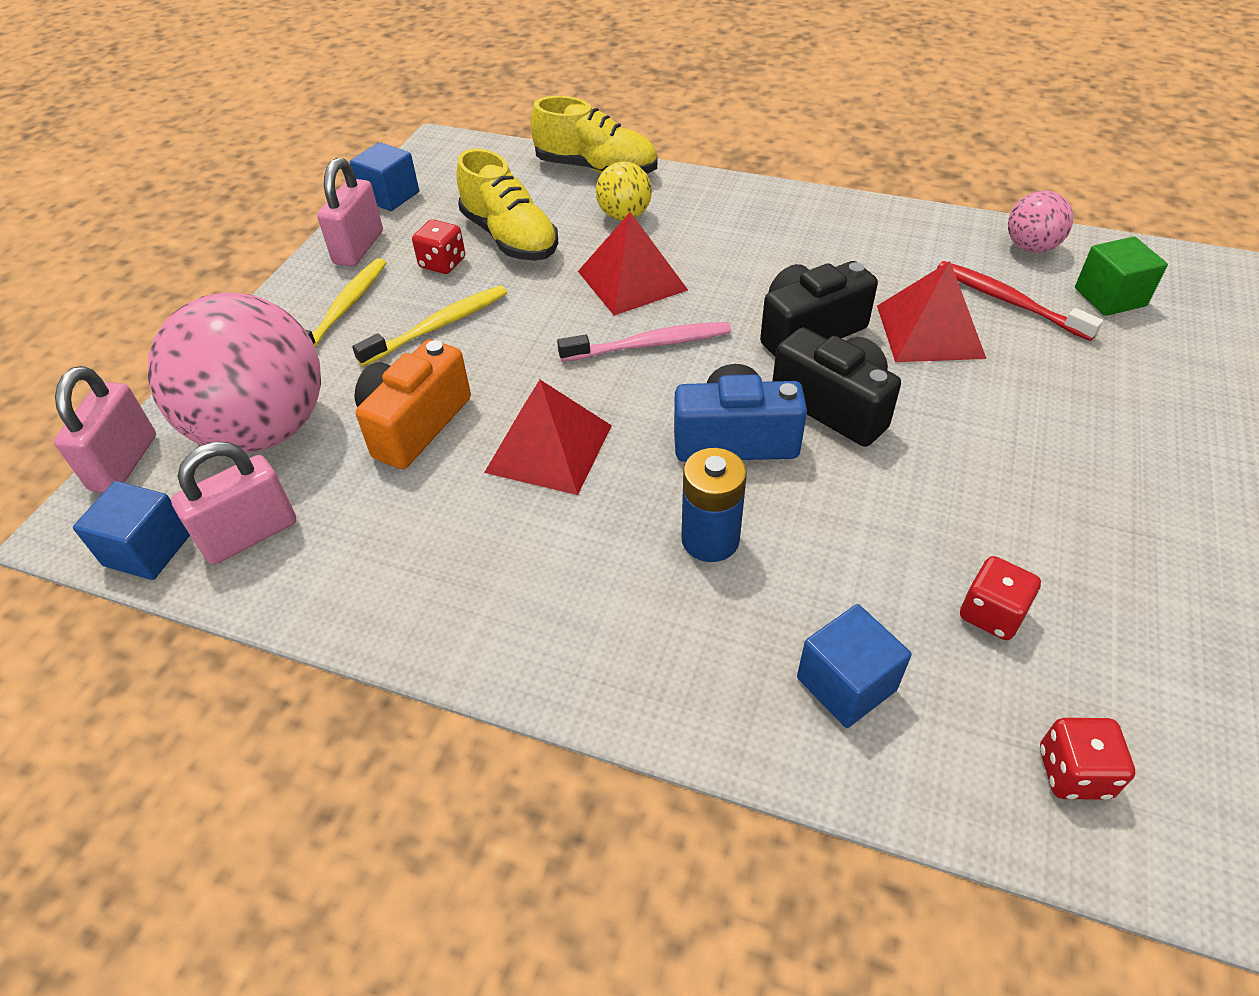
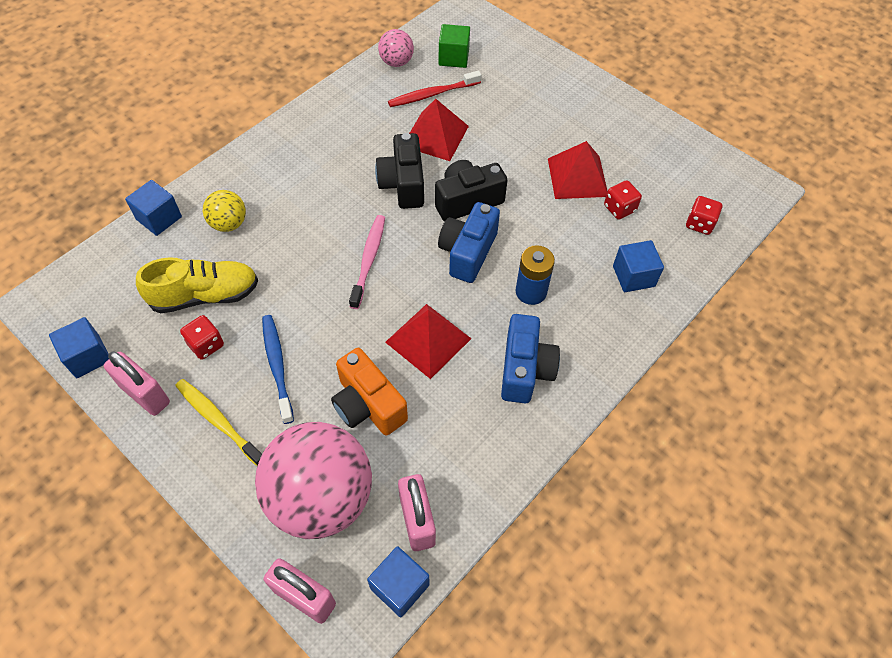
camera: 70 degrees left, 10 degrees up
yellow toothbrush [352,285,507,366] -> blue toothbrush [262,315,294,424]
yellow shoe [530,96,657,174] -> blue cube [125,180,182,236]
red pyramid [578,212,688,316] -> red pyramid moved to [548,141,607,199]
none -> blue camera [501,314,560,403]

